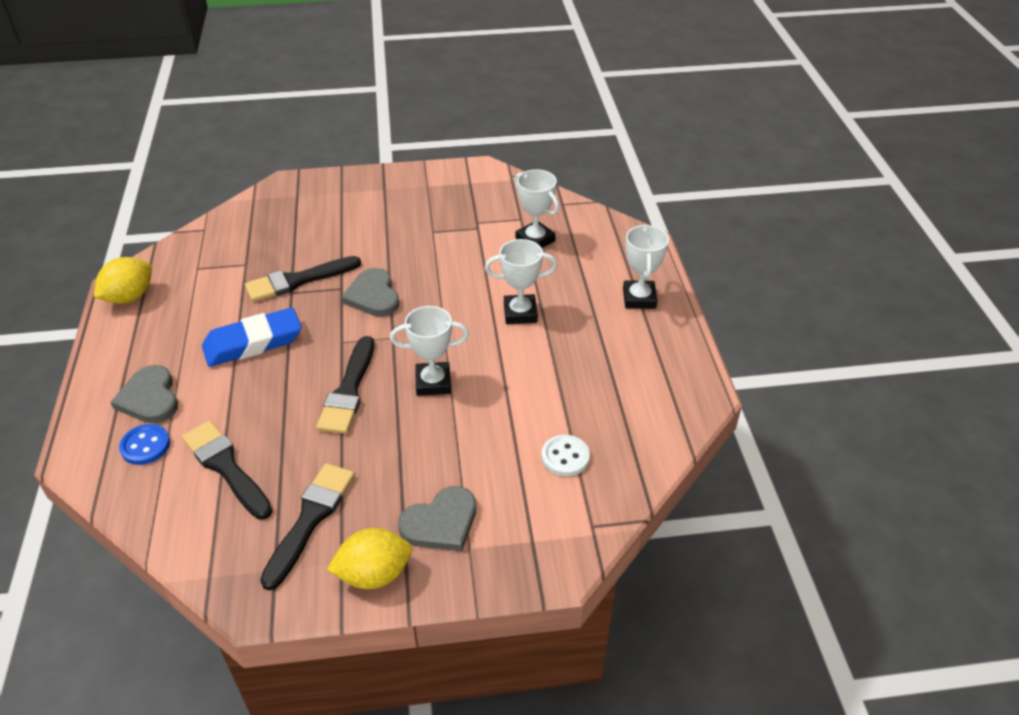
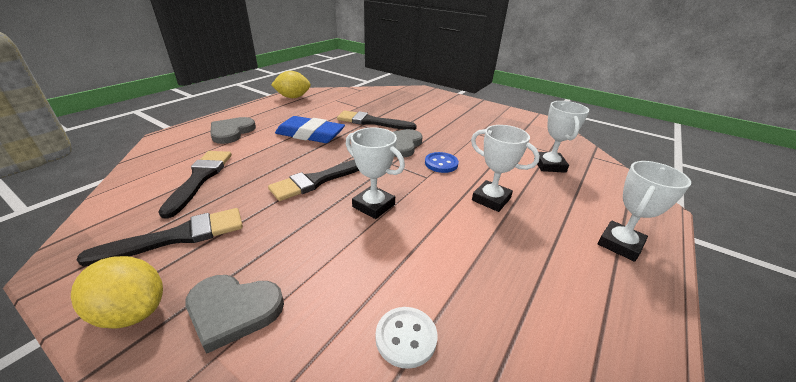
camera: 40 degrees right, 10 degrees down
blue button [119,424,170,465] -> blue button moved to [425,152,459,173]

